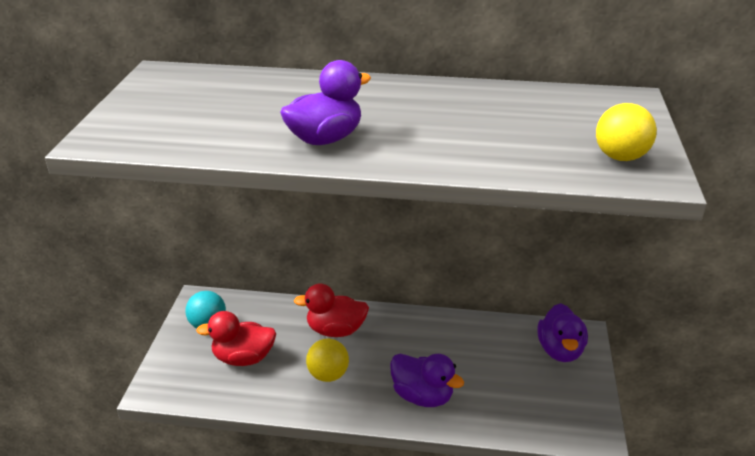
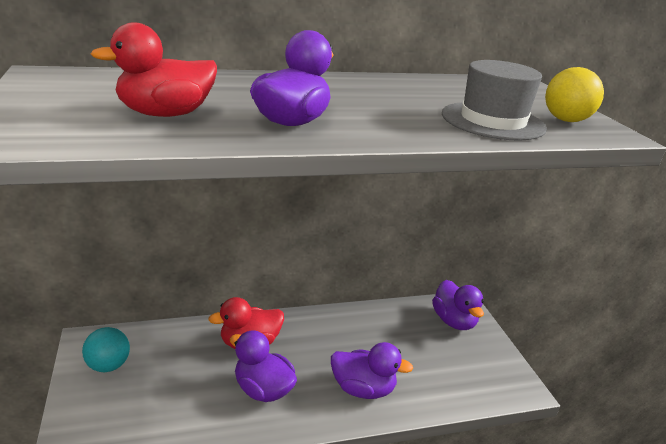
camera: 25 degrees left, 5 degrees down
red duck [196,311,276,366] -> red duck moved to [91,23,217,117]
yellow ball [306,339,349,382] -> purple duck [230,330,297,402]
none -> grey hat [442,60,547,140]

